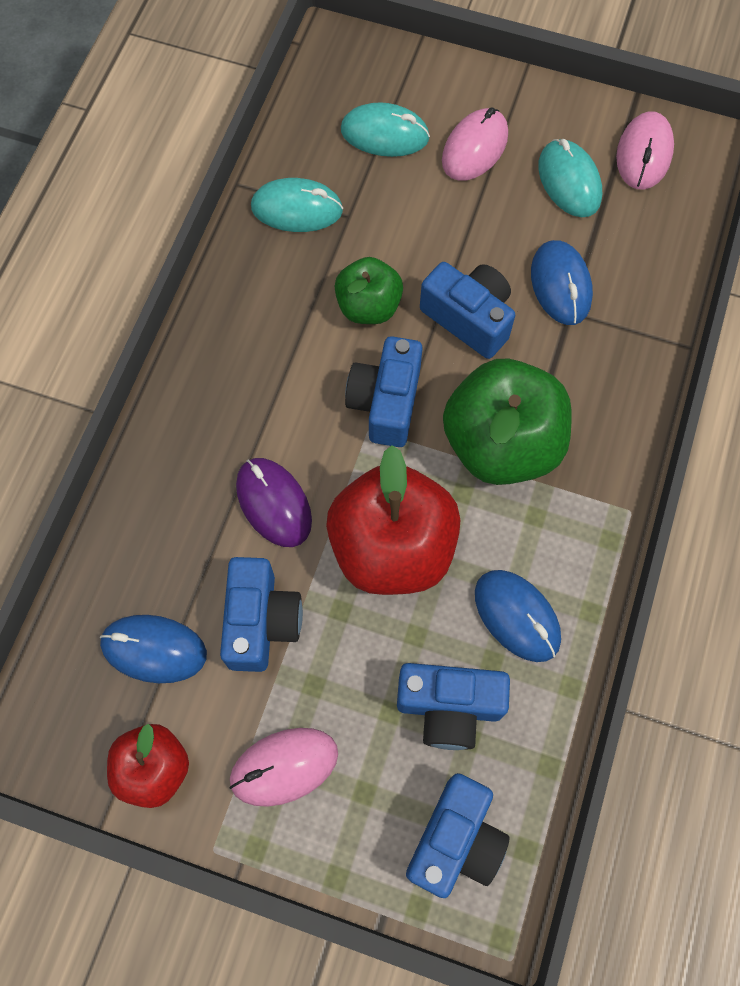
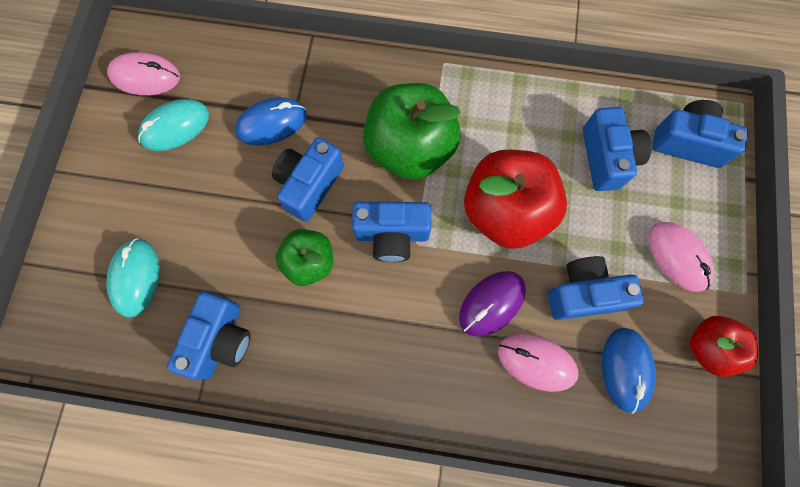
camera: 100 degrees left, 5 degrees up
turquoise mouse [251,178,343,232] -> blue camera [167,292,251,379]
pink mouse [442,108,508,181] -> pink mouse moved to [498,334,579,392]
blue mouse [475,570,561,662] -> none

